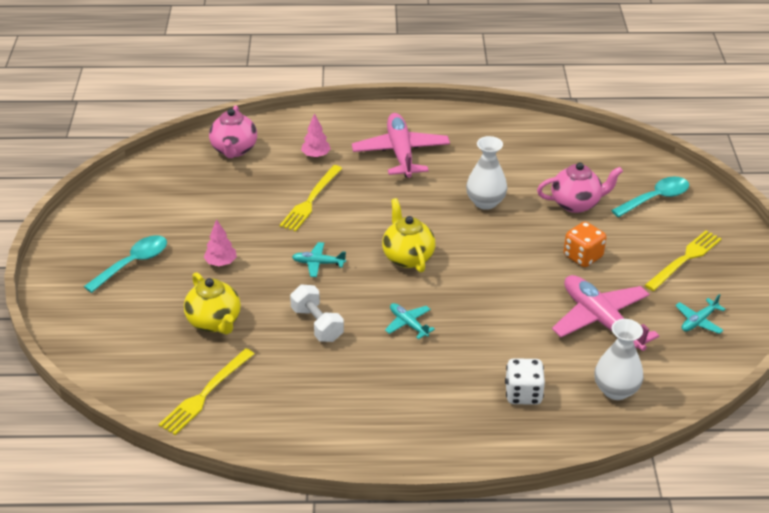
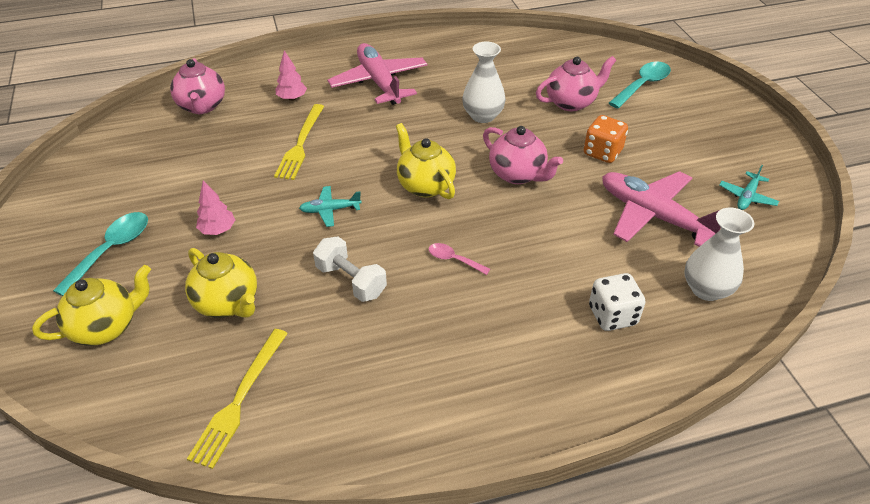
camera: 15 degrees left, 5 degrees up
turquoise plane [385,303,435,339] -> pink spoon [429,243,490,275]
yellow fork [645,230,722,291] -> none
none -> yellow teapot [32,265,151,346]
none -> pink teapot [483,126,563,184]

